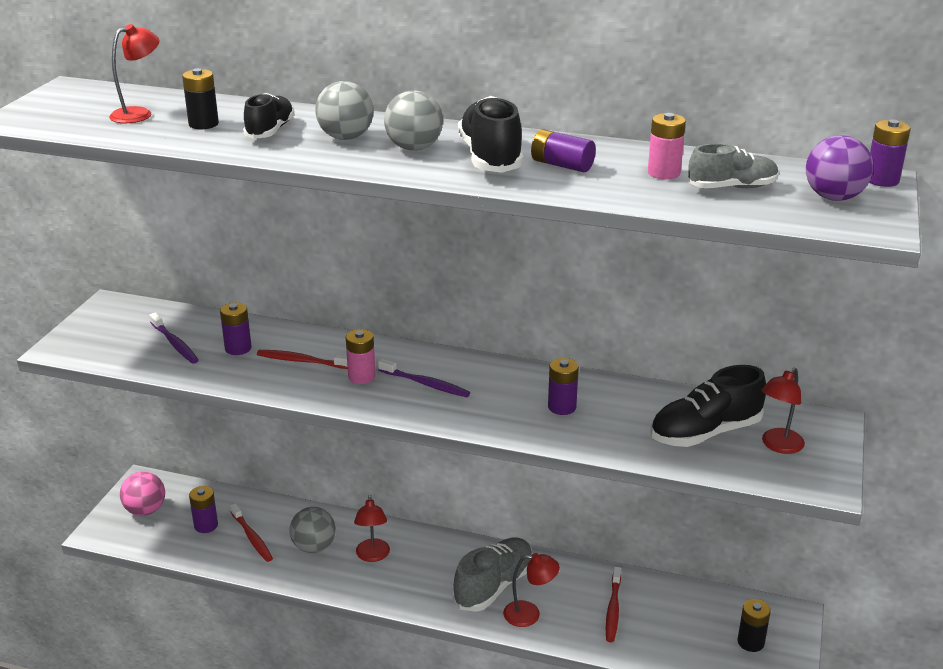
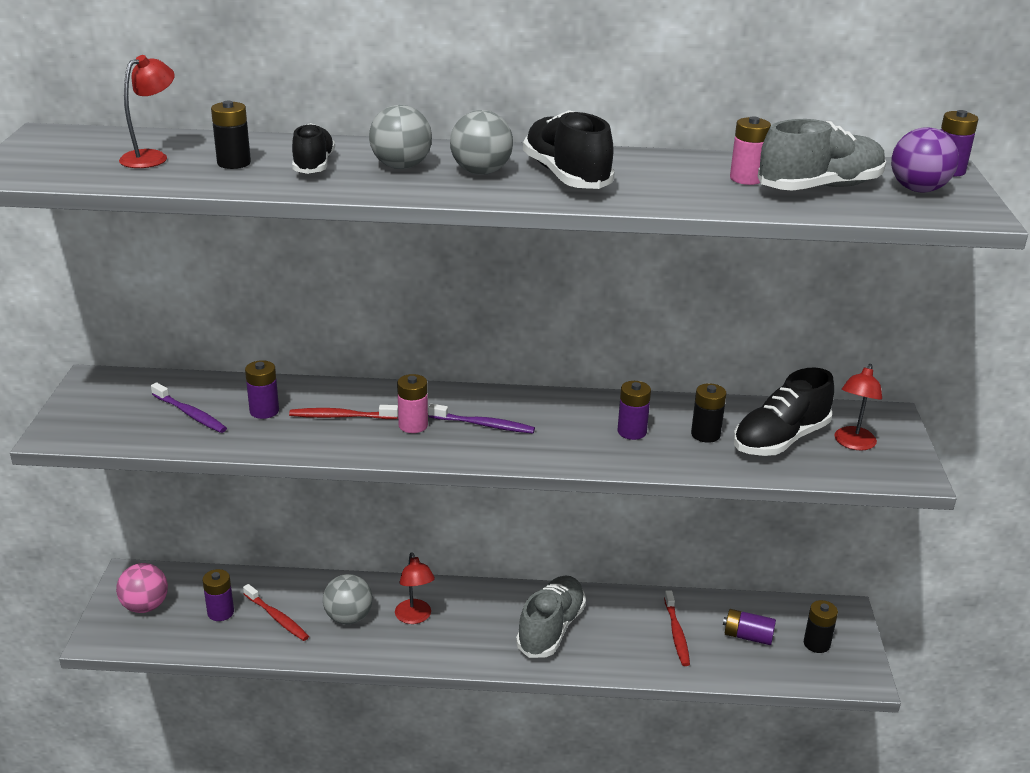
camera: 15 degrees left, 0 degrees up
red lamp [503,553,560,627] -> none
purple battery [531,129,596,172] -> purple battery moved to [723,609,776,645]
grey shoe [688,143,779,188] -> grey shoe [758,119,886,191], size x1.55
none -> black battery [691,383,726,443]

